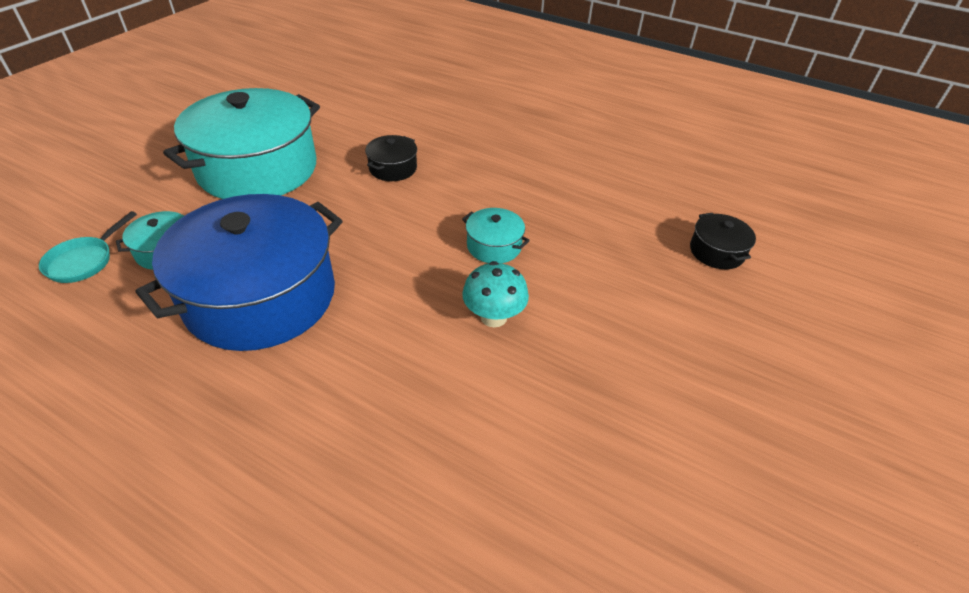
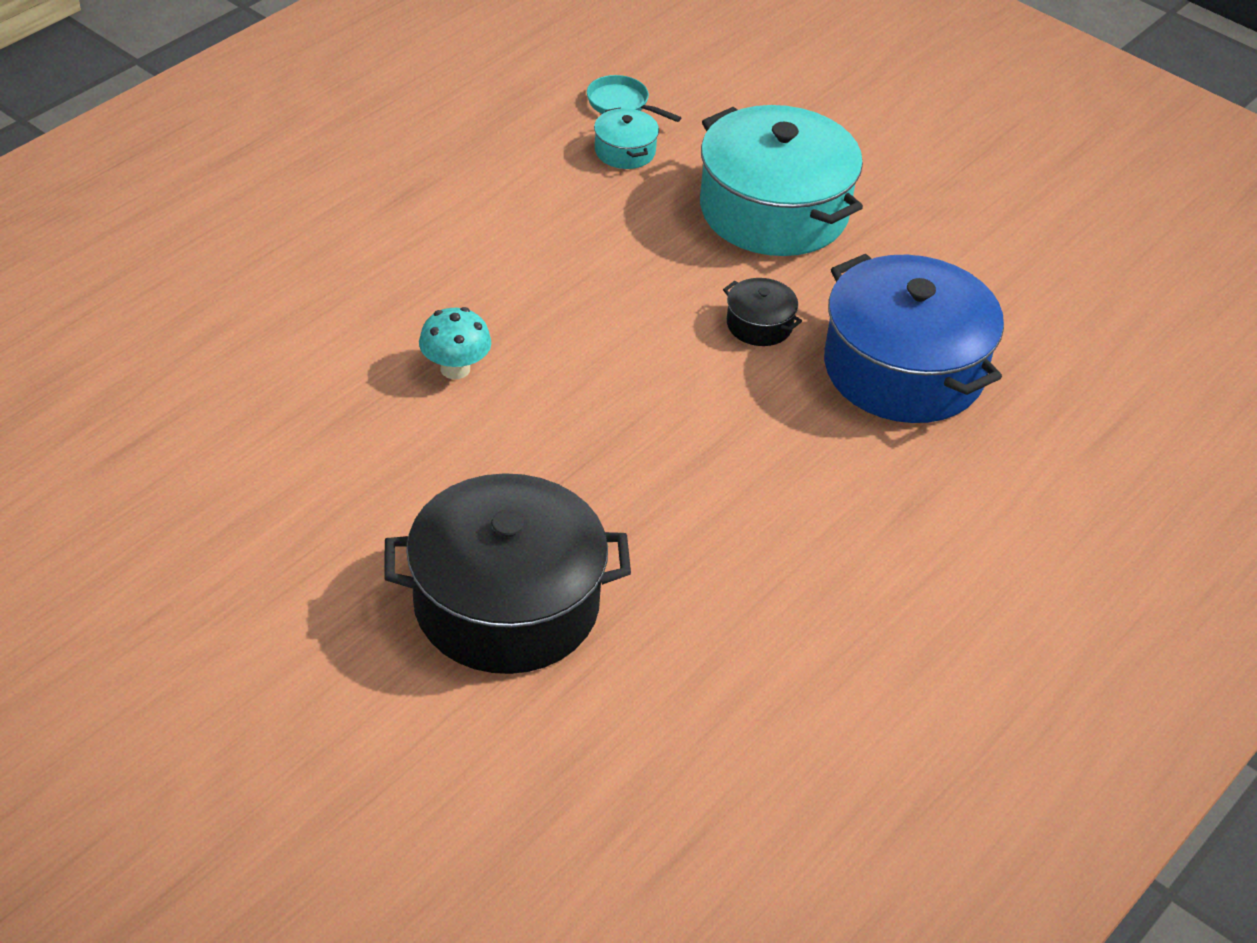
camera: 100 degrees right, 0 degrees up
blue pot [135,194,342,351] -> blue pot moved to [824,254,1004,423]
turquoise pot [462,208,530,263] -> none
black pot [690,213,756,269] -> black pot [384,473,631,674], size x2.39

